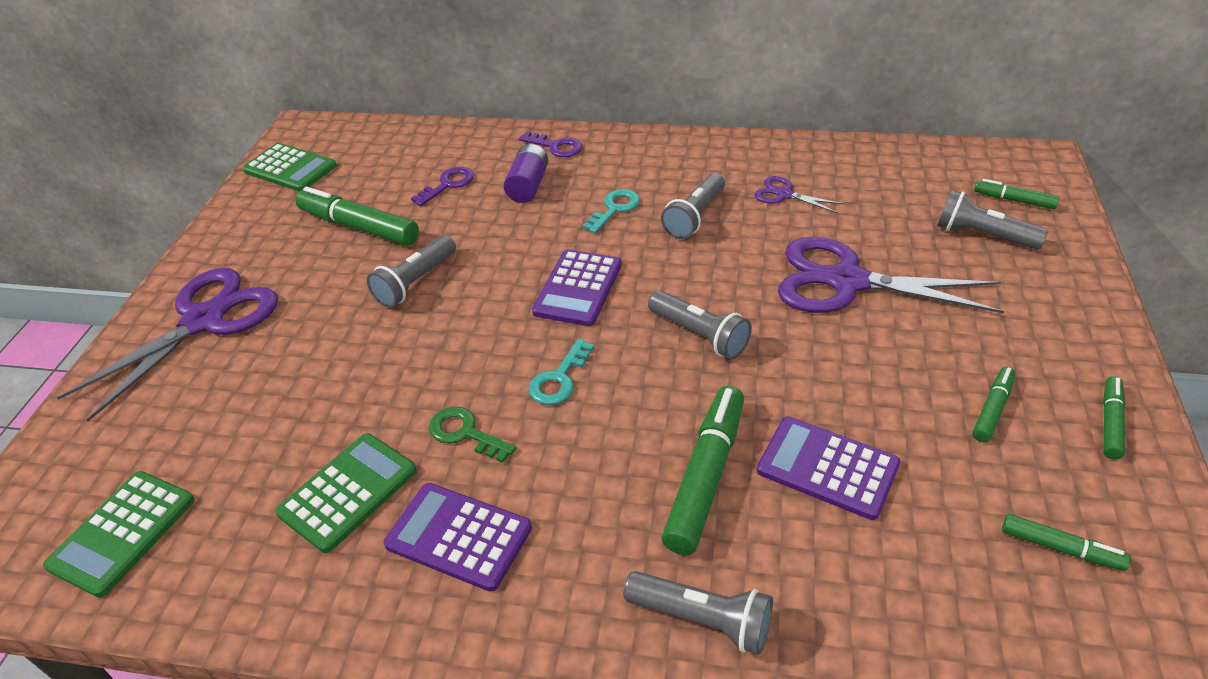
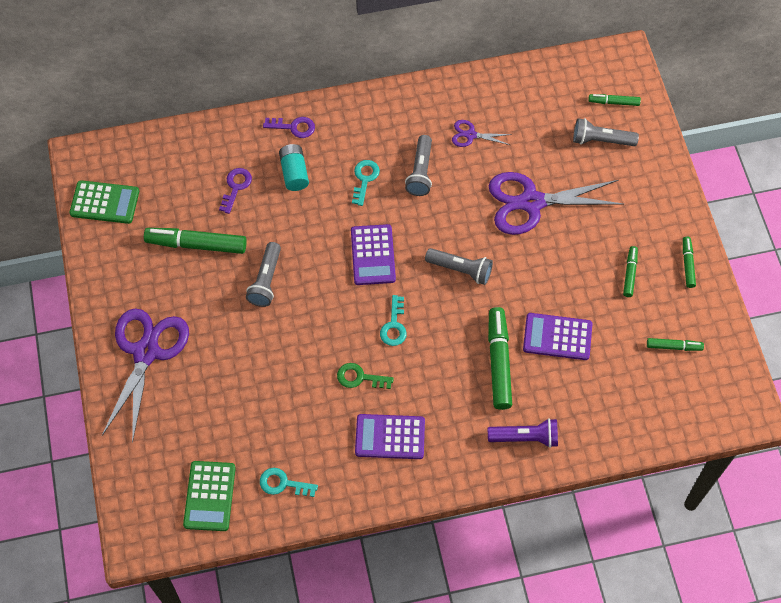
camera: 25 degrees left, 20 degrees up
green calculator [275,433,417,553] -> none
purple battery [504,144,548,203] -> turquoise battery [279,144,309,191]
grey flashlight [623,571,773,655] -> purple flashlight [488,418,558,448]
none -> turquoise key [260,468,318,497]

